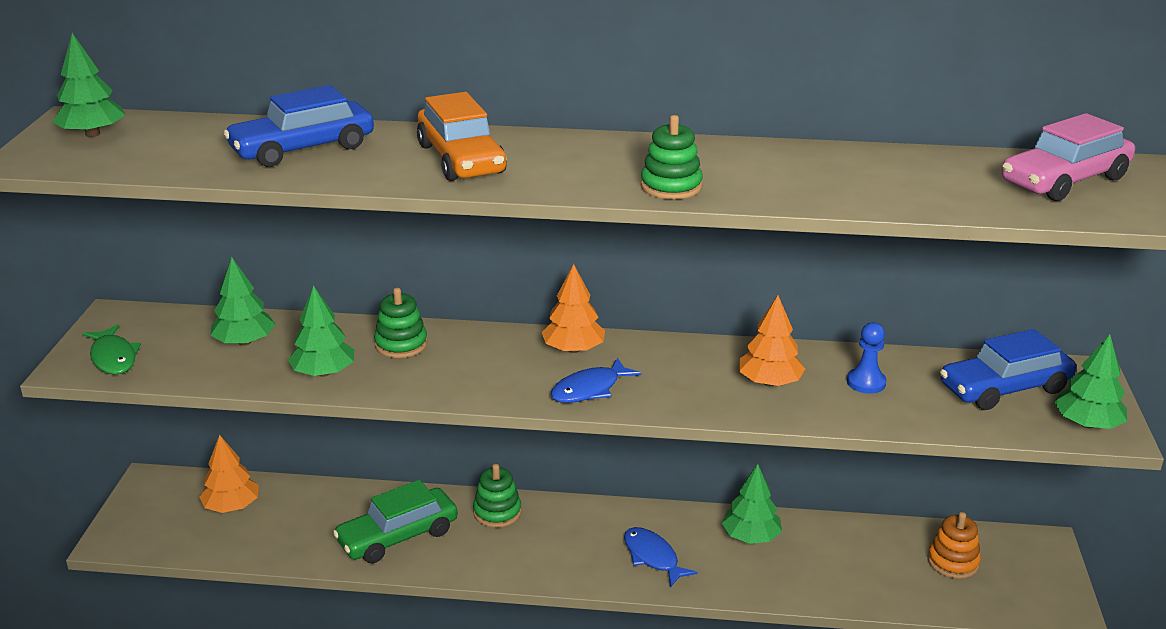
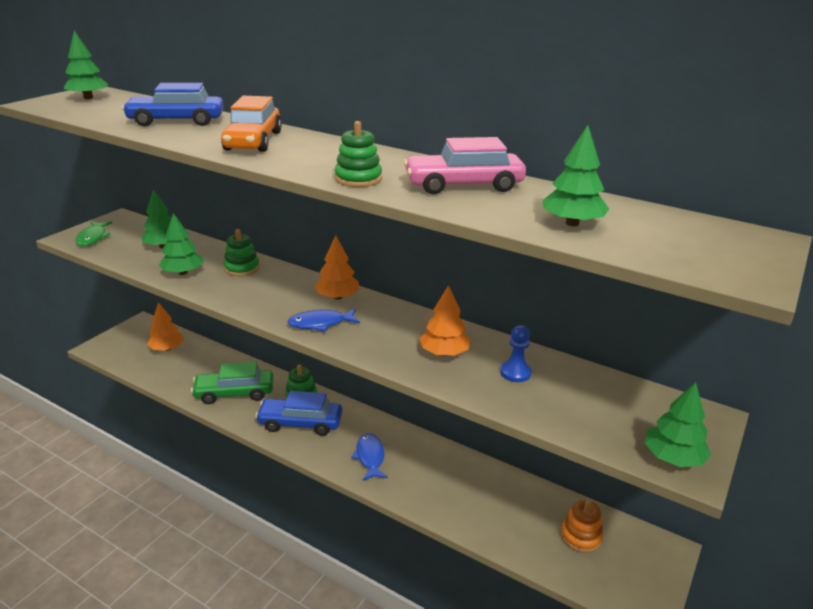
camera: 25 degrees right, 0 degrees up
green tree [722,464,782,544] -> green tree moved to [543,125,609,226]
blue car [940,329,1076,410] -> blue car moved to [255,391,342,436]
pink car [1002,113,1135,201] -> pink car moved to [404,137,526,194]

